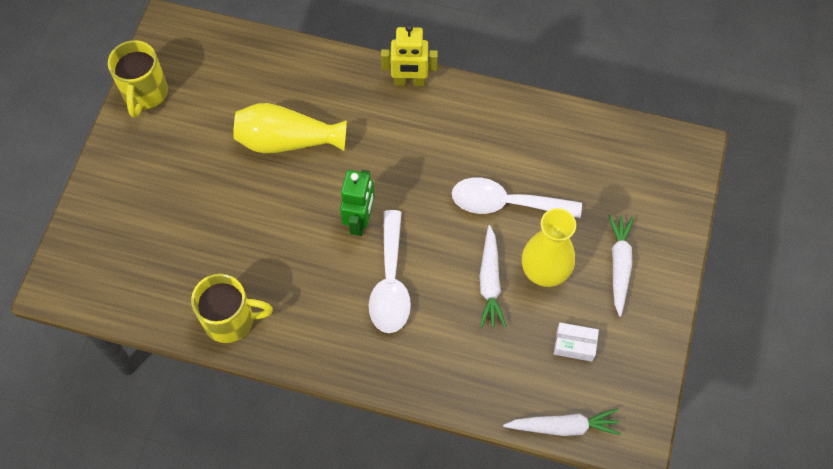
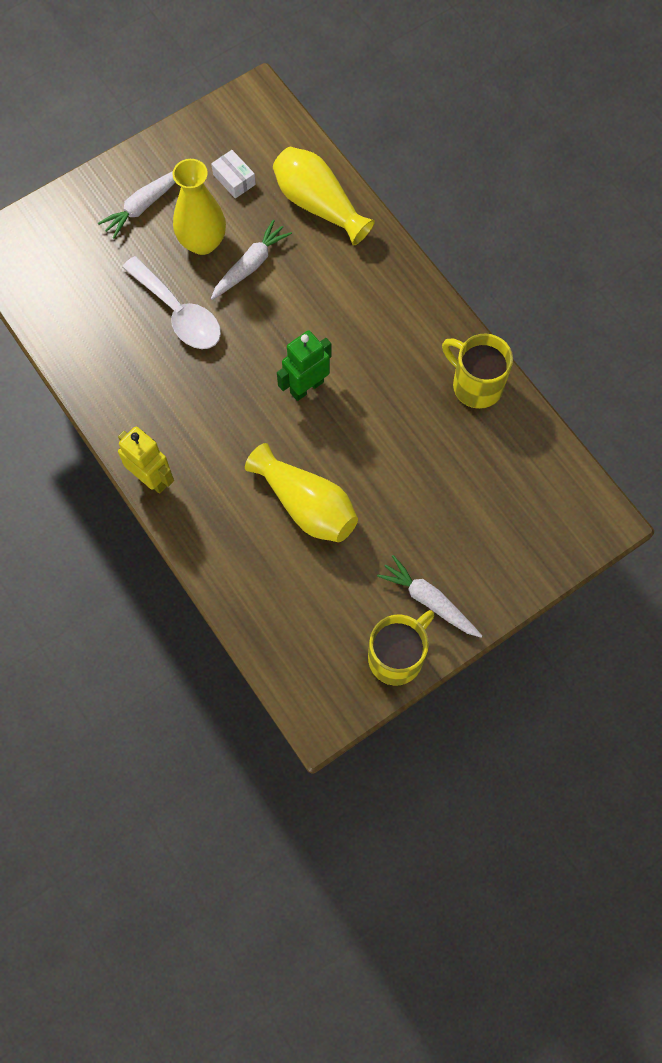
camera: 140 degrees left, 5 degrees up
white spoon [369,210,411,333] -> none
white carrot [503,409,621,436] -> white carrot moved to [377,555,482,638]
none -> yellow vase [273,147,375,246]

